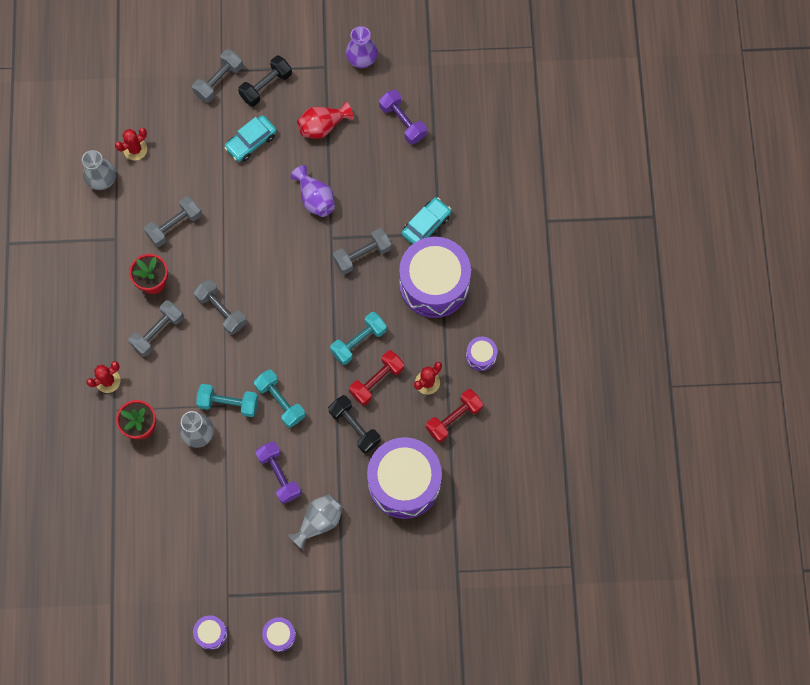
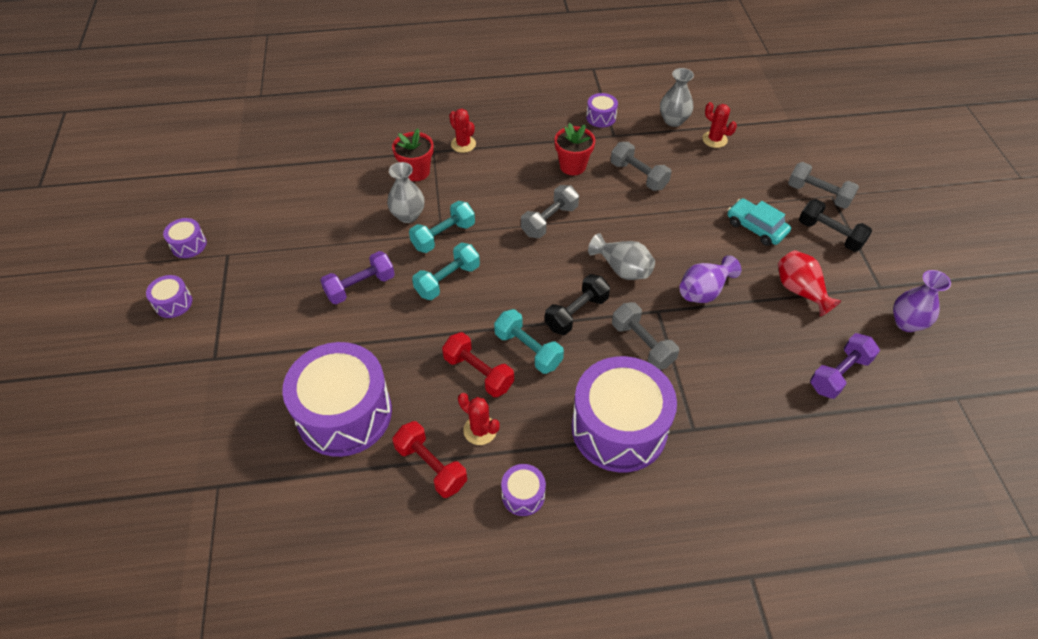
camera: 85 degrees right, 20 degrees down
grey dumbbell [128,300,184,357] -> none
turquoise dumbbell [196,384,258,417] -> turquoise dumbbell turned 45 degrees clockwise [409,201,475,253]
grey vase [288,494,343,550] -> grey vase moved to [588,233,655,280]
black dumbbell [328,395,381,453] -> black dumbbell moved to [545,274,610,335]
turquoise car [402,198,451,244] -> none
none -> purple drum [586,93,618,128]

